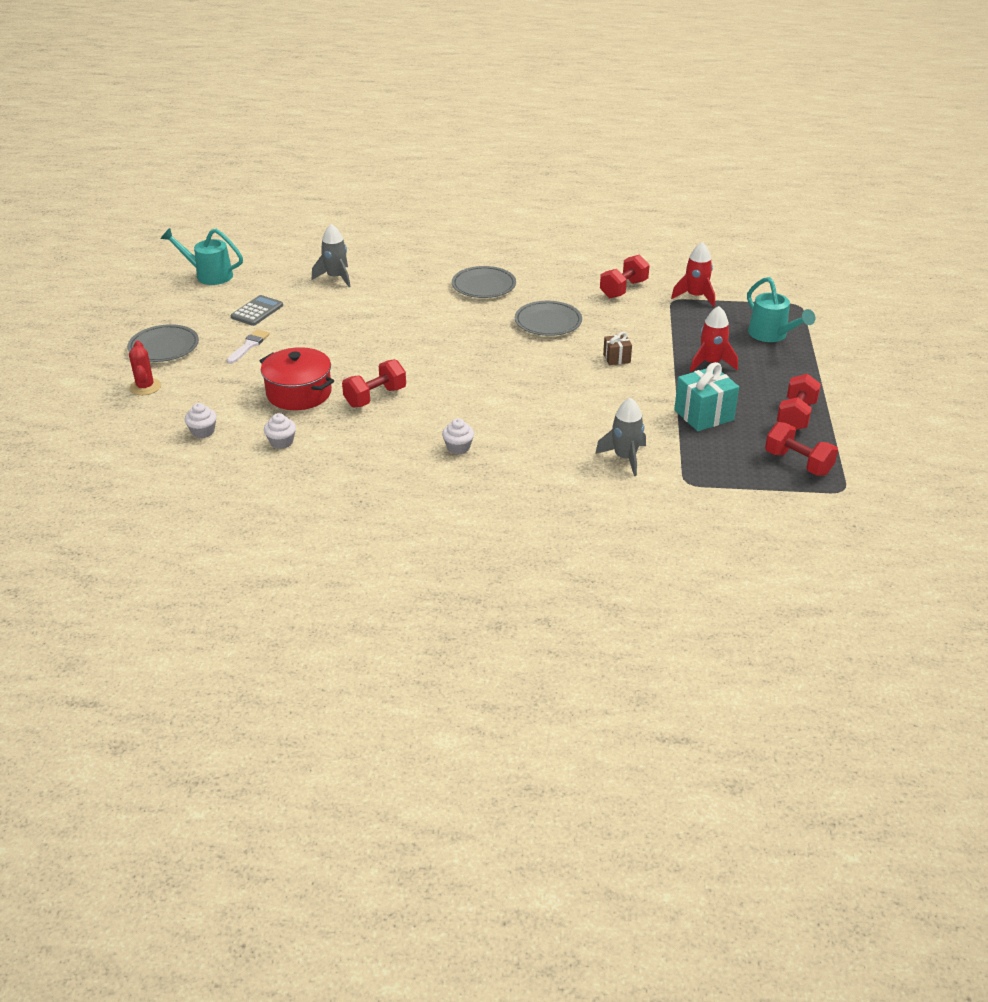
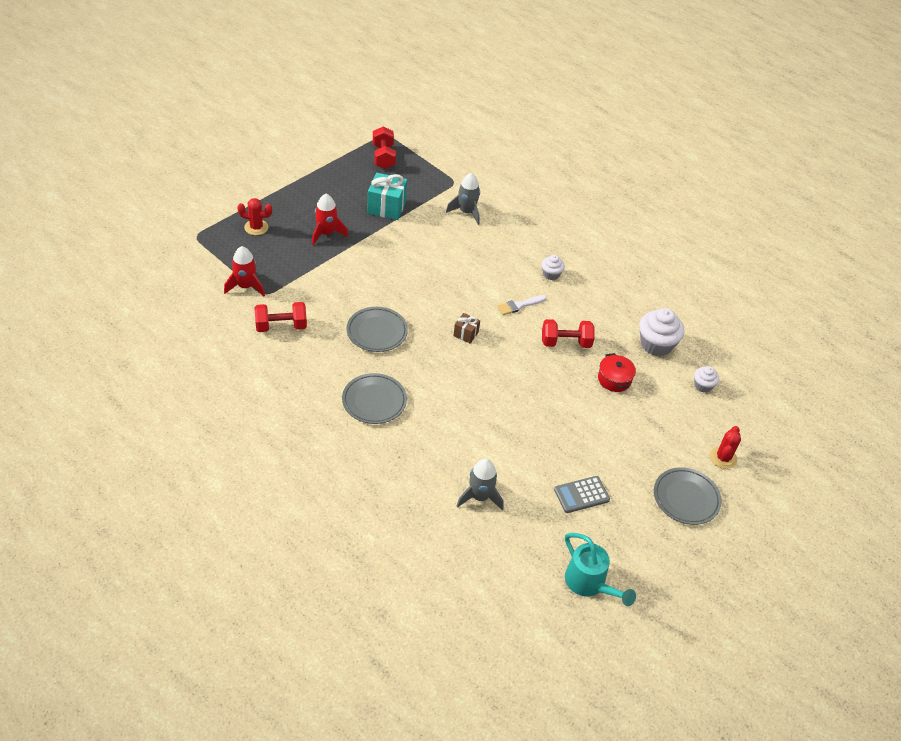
camera: 145 degrees left, 10 degrees up
white brush [227,329,270,364] -> white brush moved to [497,295,547,315]
red pot [260,347,334,410] -> red pot [598,353,636,392], size x0.62
white cupcake [264,413,296,449] -> white cupcake [639,308,684,356], size x1.83
brown gift [603,332,632,365] -> brown gift moved to [453,313,480,343]
turquoise watering can [747,277,815,342] -> red cactus [237,198,272,235]
red dumbbell [777,374,821,430] -> none

